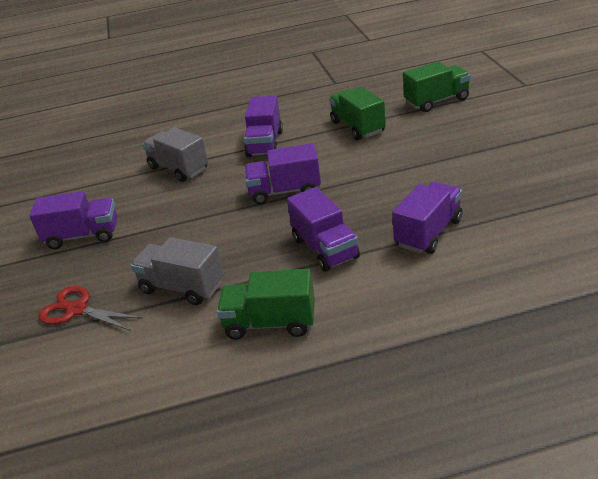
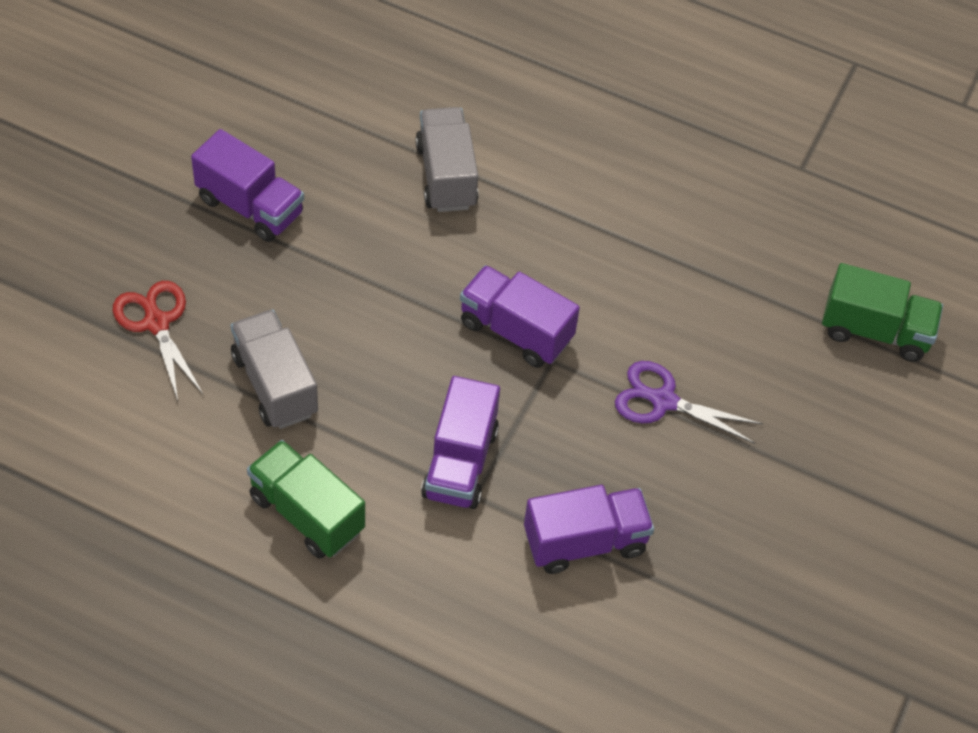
camera: 30 degrees right, 20 degrees up
purple truck [244,95,283,157] -> none
green truck [329,87,386,140] -> none
none -> purple scissors [615,361,763,444]

